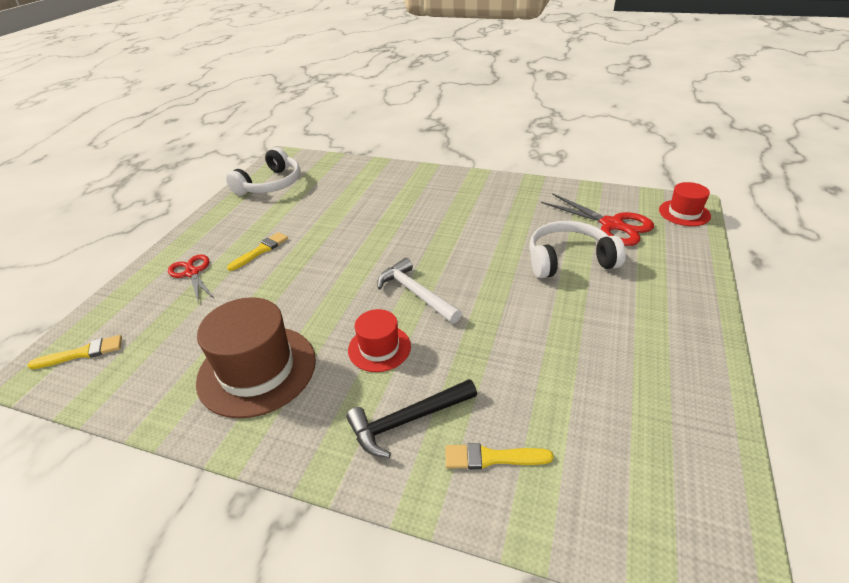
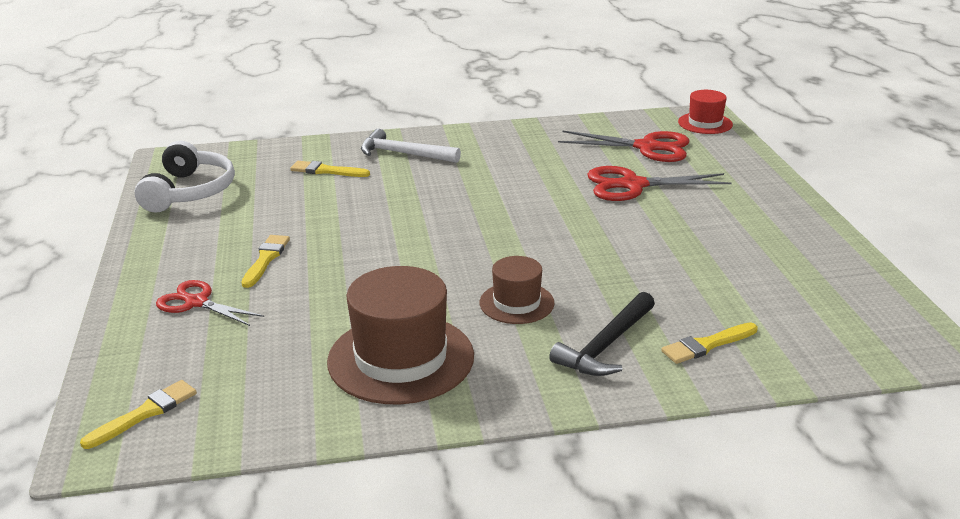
camera: 30 degrees left, 10 degrees down
red hat [348,309,411,372] -> brown hat [480,256,554,324]
white hammer [377,258,462,324] -> white hammer moved to [361,129,461,163]
white headphones [529,221,626,278] -> red scissors [587,166,731,201]
none -> yellow brush [290,161,370,177]

